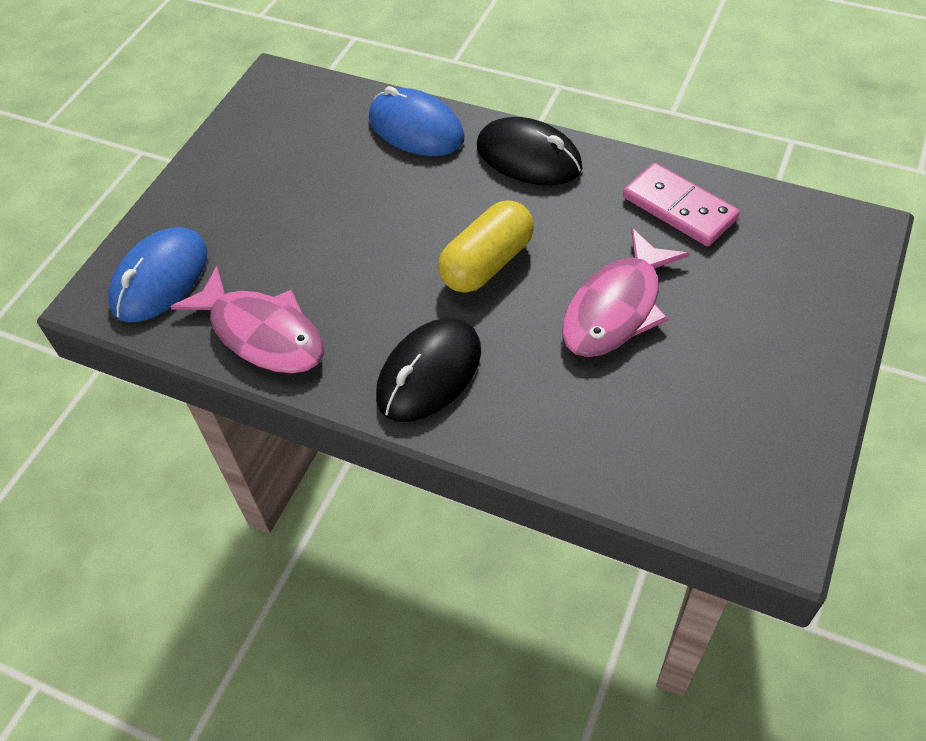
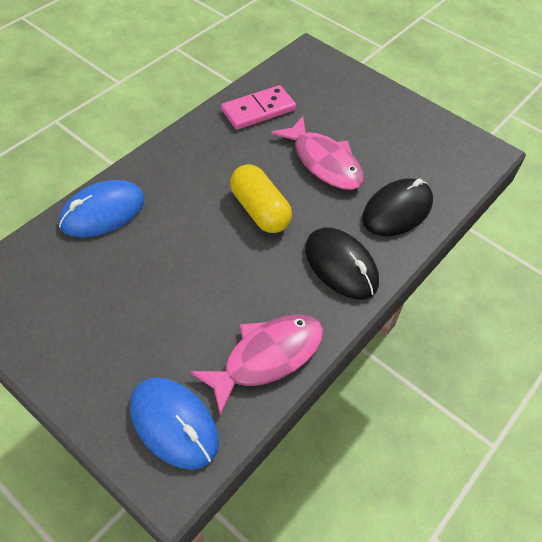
camera: 80 degrees left, 0 degrees up
black mouse [477,117,583,185] -> black mouse moved to [362,178,433,236]

